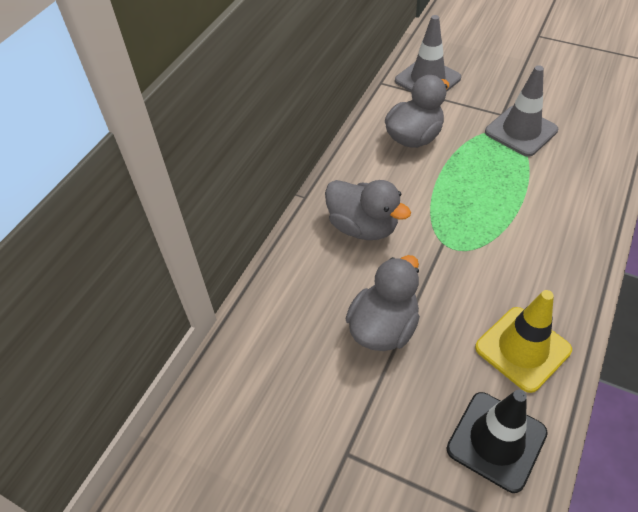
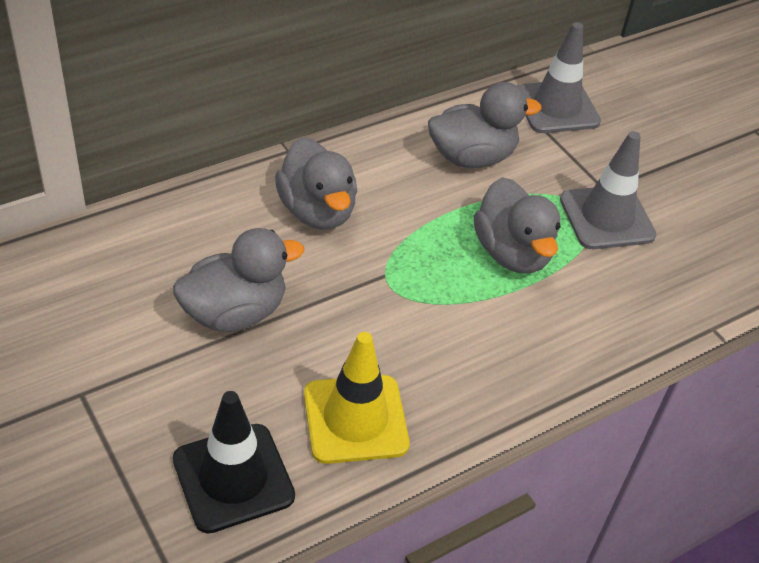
camera: 25 degrees right, 5 degrees down
none -> grey duck [474,177,561,273]

